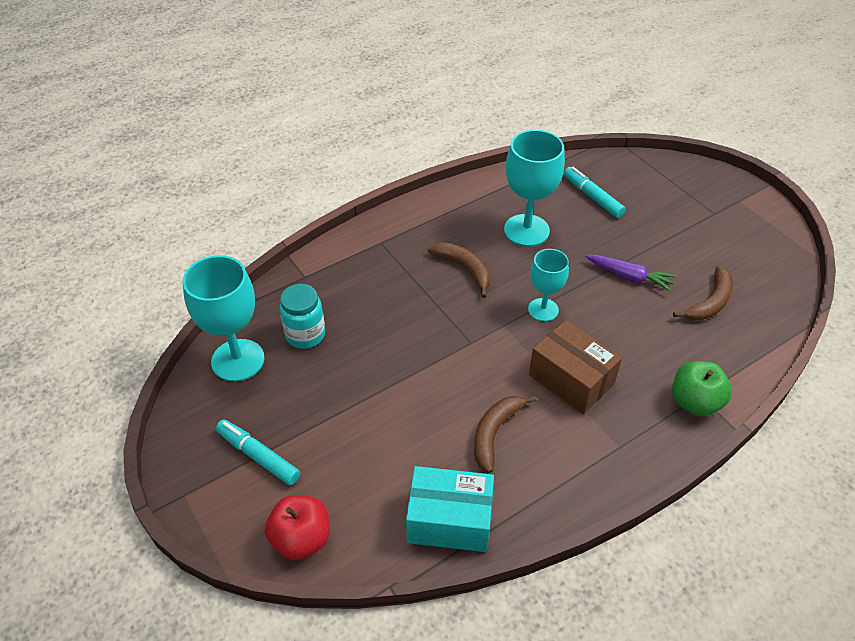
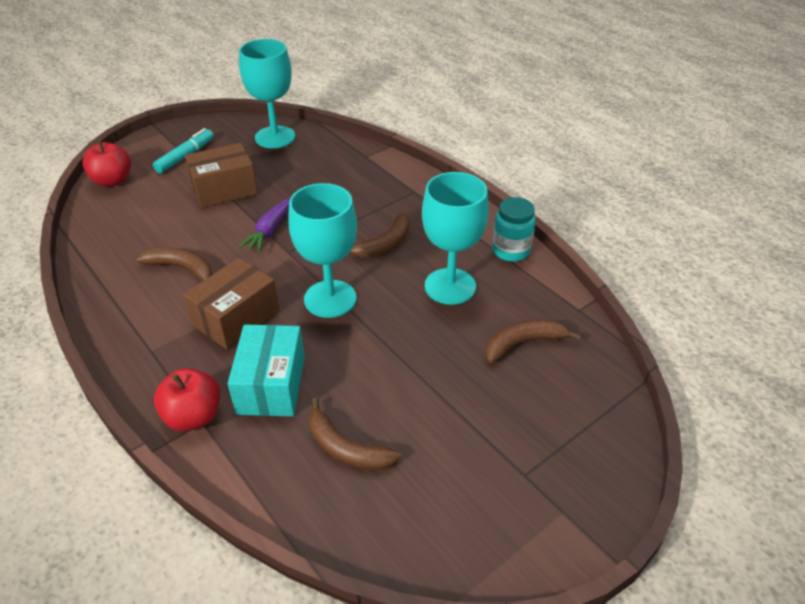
camera: 85 degrees right, 5 degrees down
turquoise jar [280,284,325,349] -> turquoise jar moved to [492,197,536,262]
turquoise box [406,466,494,552] -> turquoise box moved to [228,325,305,417]
turquoise goblet [528,249,569,322] -> turquoise goblet [288,183,357,318], size x1.63
turquoise marker [564,166,626,218] -> brown banana [486,320,582,363]
purple carrot [586,255,677,292] -> purple carrot moved to [238,197,291,253]
green apple [672,361,732,416] -> red apple [154,368,220,431]
none -> brown box [185,143,258,208]

